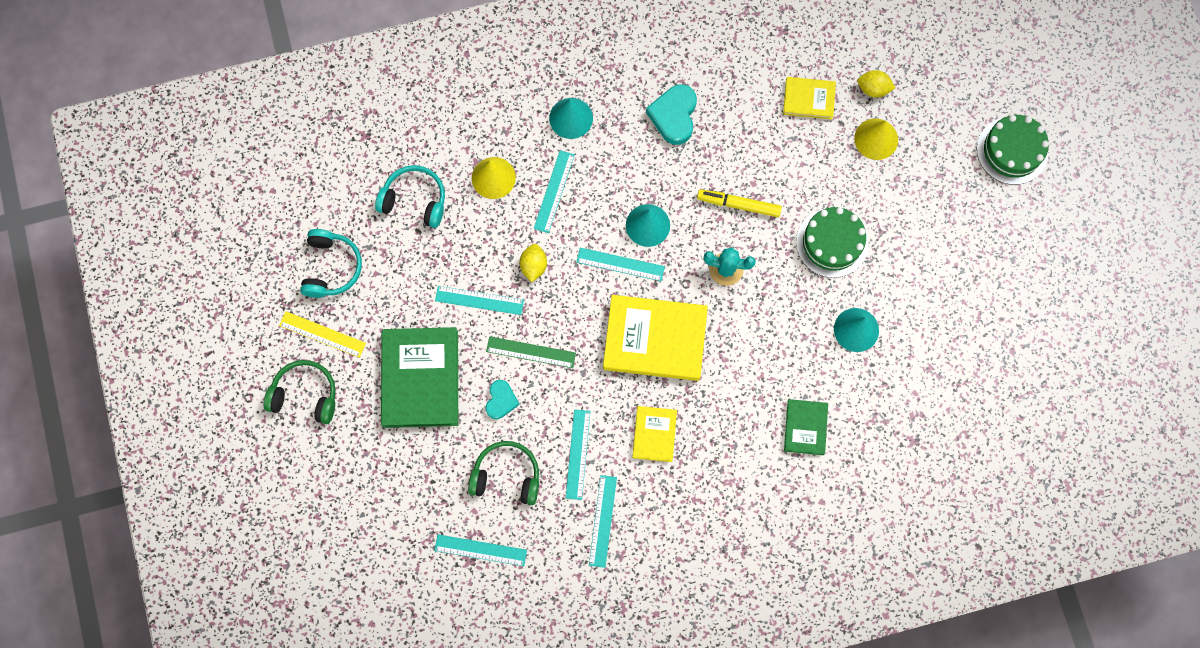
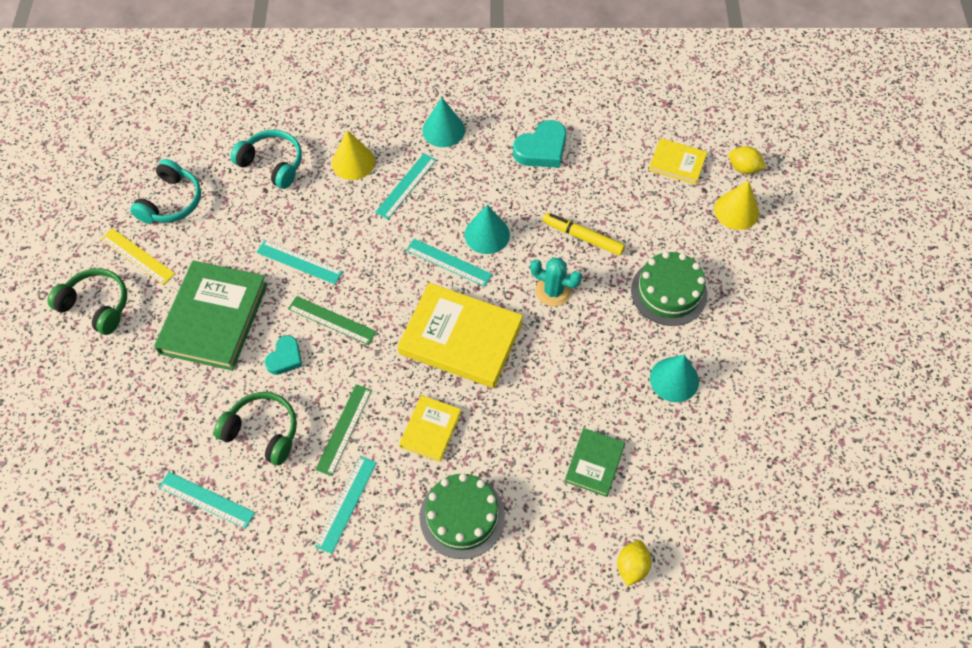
camera: 15 degrees right, 15 degrees down
yellow lemon [520,244,547,282] -> yellow lemon moved to [617,540,651,586]
turquoise ruler [566,410,590,500] -> green ruler [315,384,372,476]
turquoise heart [646,84,697,145] -> turquoise heart turned 150 degrees counterclockwise [513,120,567,168]
green cake [977,115,1049,185] -> green cake moved to [420,473,505,559]

